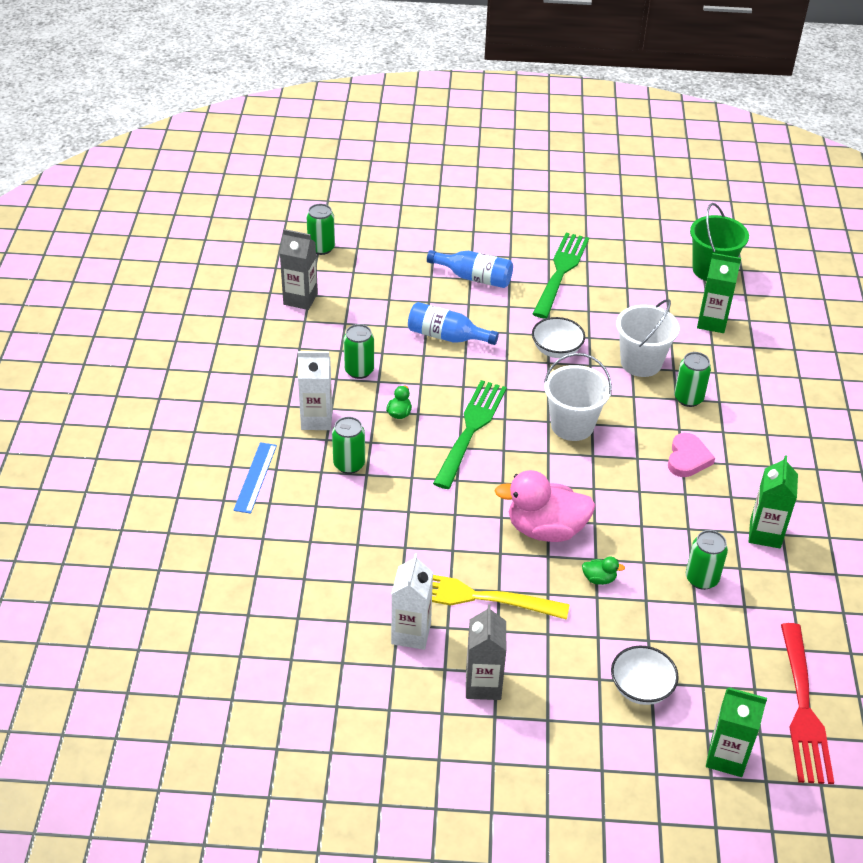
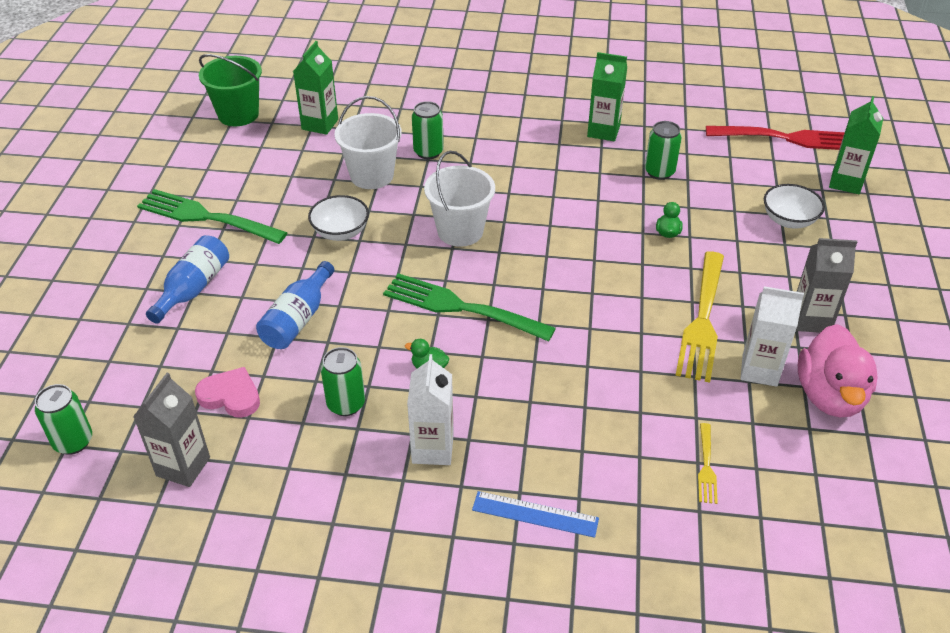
camera: 85 degrees left, 0 degrees up
green can [332,417,365,474] -> none
pink duck [495,470,596,542] -> pink duck moved to [798,324,878,417]
pink heart [668,433,715,477] -> pink heart moved to [195,367,260,418]
none -> yellow fork [698,423,718,504]

